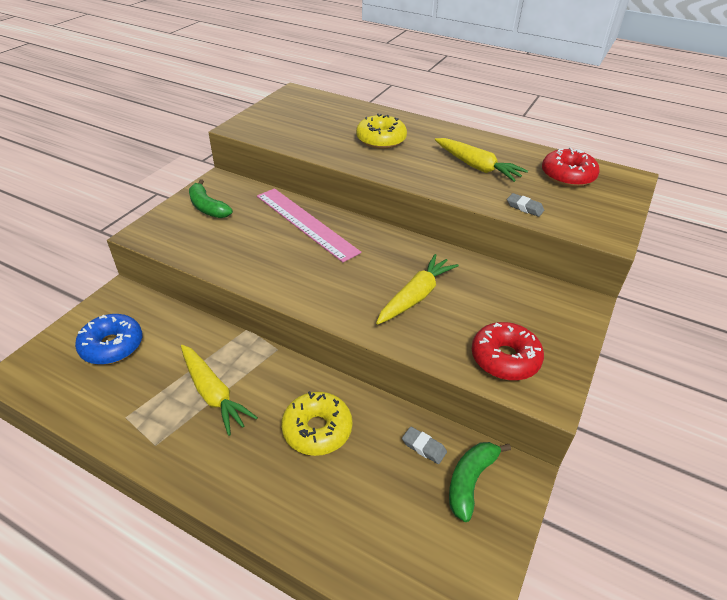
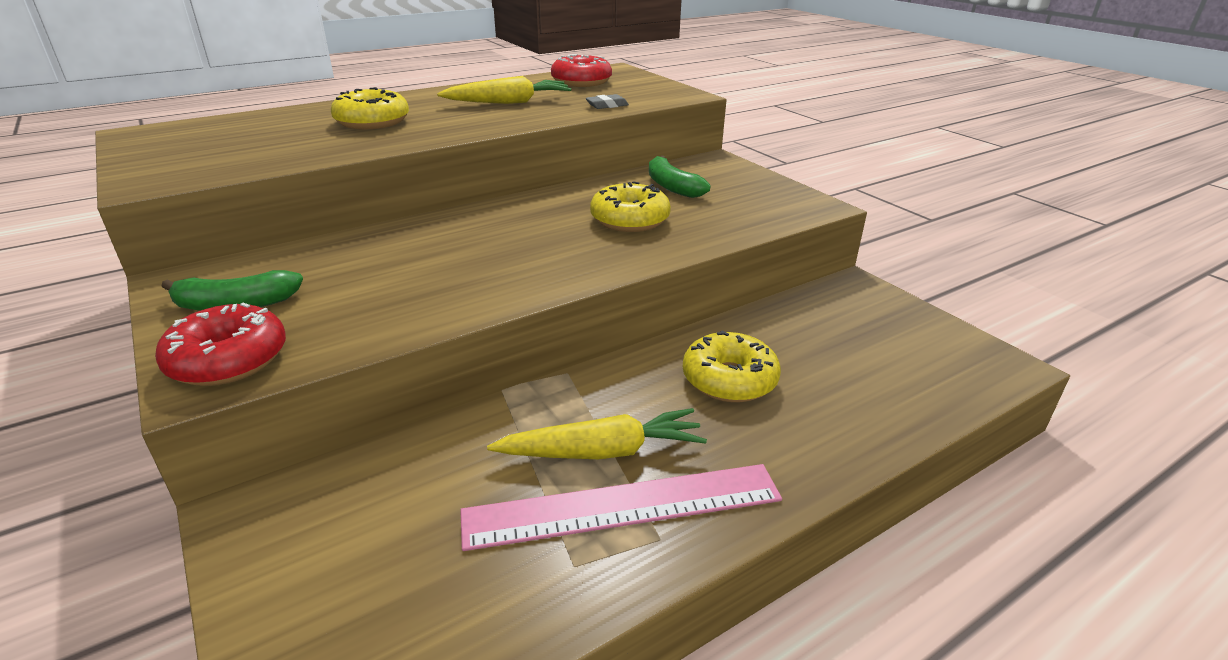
camera: 60 degrees left, 10 degrees down
blue donut [75,314,142,365] -> none
pink ruler [257,188,361,263] -> pink ruler moved to [460,464,782,551]
yellow carrot [376,254,459,325] -> yellow donut [590,181,671,232]
grey eraser [402,427,447,464] -> none
green banana [449,442,511,522] -> green banana moved to [649,156,711,198]
red donut [472,322,544,381] -> red donut moved to [155,303,286,386]

